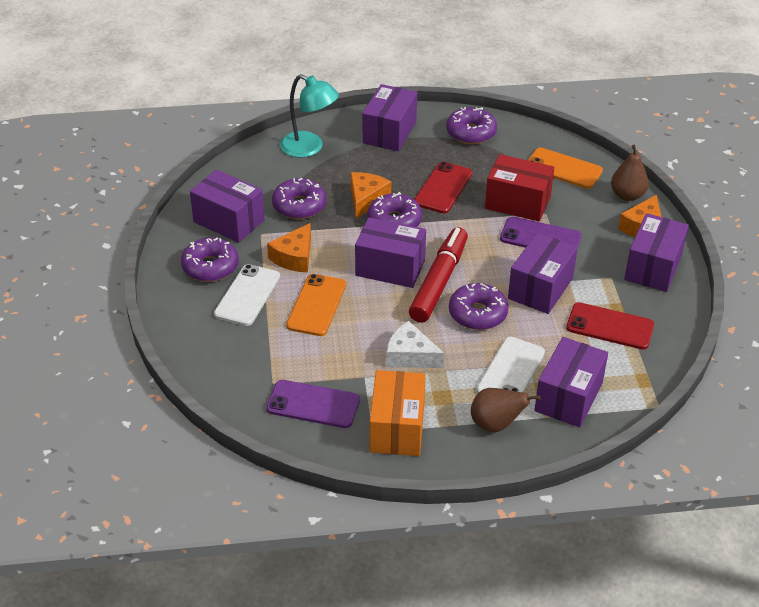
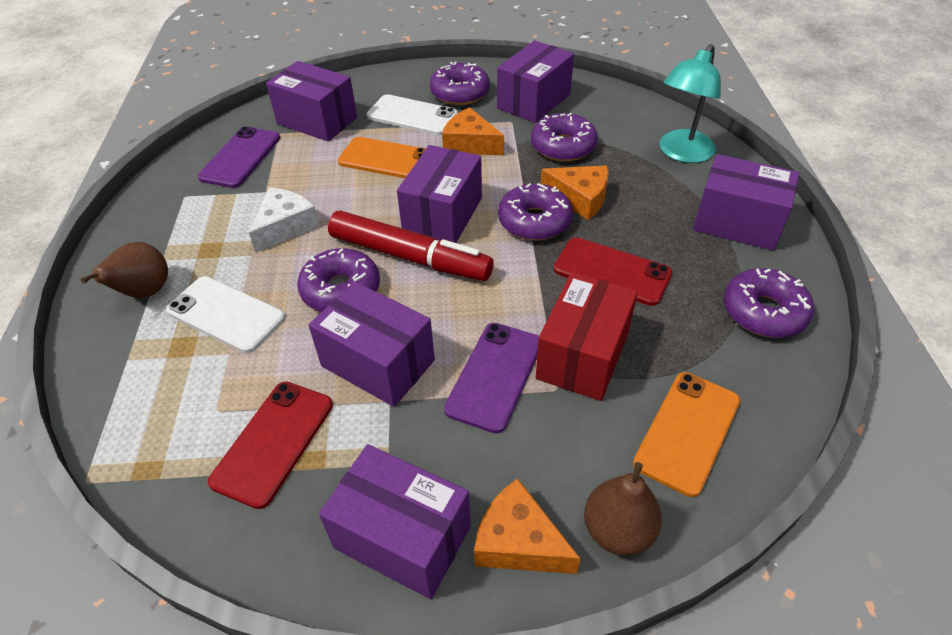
camera: 95 degrees right, 5 degrees up
orange box [370,370,426,456] -> none
purple box [534,337,608,427] -> purple box moved to [266,61,357,142]

